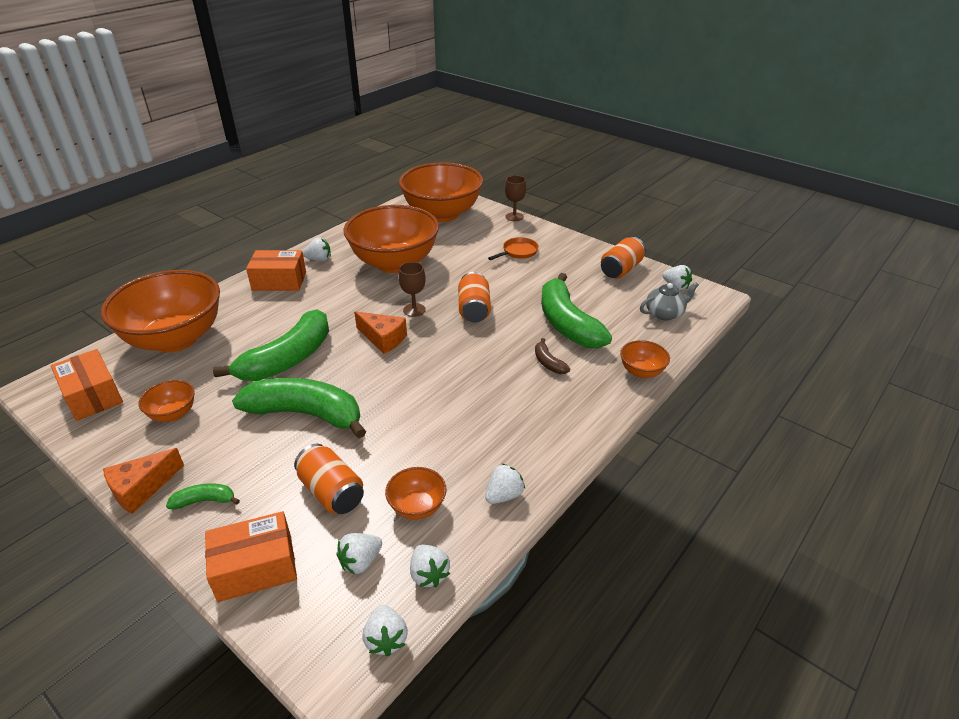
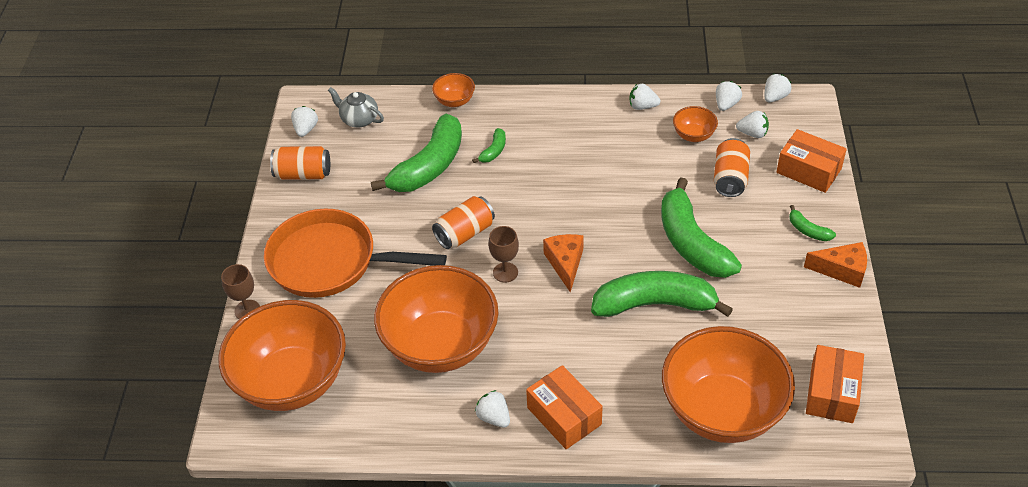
camera: 125 degrees left, 10 degrees up
orange bowl [139,380,195,422] -> none
orange pan [488,237,539,260] -> orange pan [264,208,447,298], size x2.42
brown banana [535,338,570,374] -> green banana [472,128,506,163]

